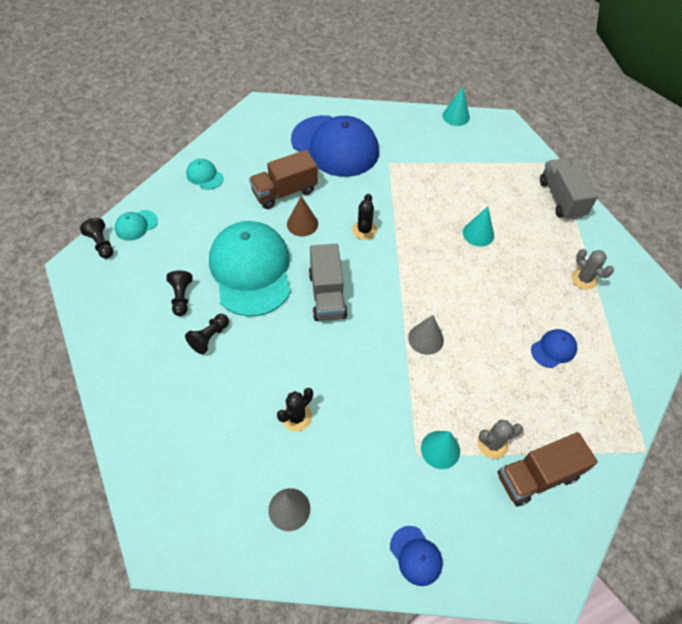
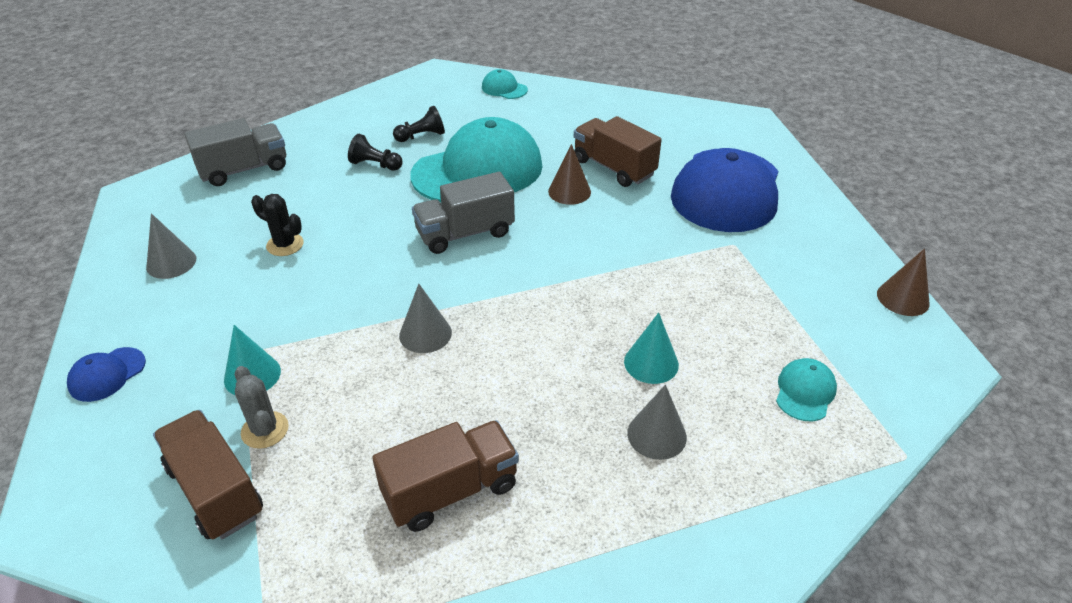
camera: 75 degrees right, 15 degrees down
black pawn [80,218,113,259] -> none
turquoise cap [186,159,224,190] -> turquoise cap moved to [776,358,837,421]
black cactus [352,194,377,240] -> none
turquoise cone [442,87,470,126] -> brown cone [877,248,930,316]
blue cap [531,329,577,368] -> brown truck [372,420,519,532]
grey truck [540,158,598,220] -> grey truck moved to [184,118,286,186]
grey cactus [571,249,614,290] -> none
none -> grey cone [627,385,687,460]

